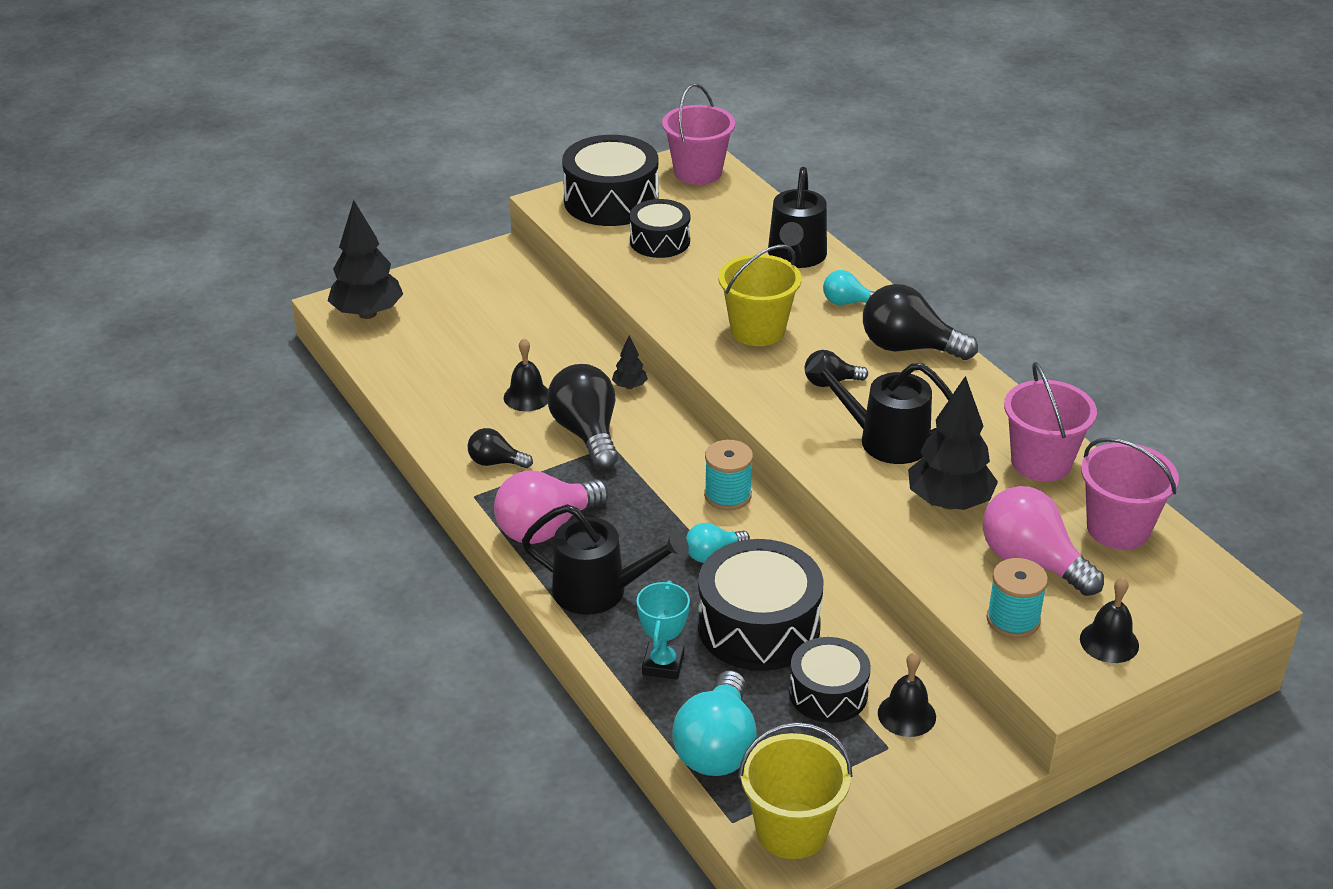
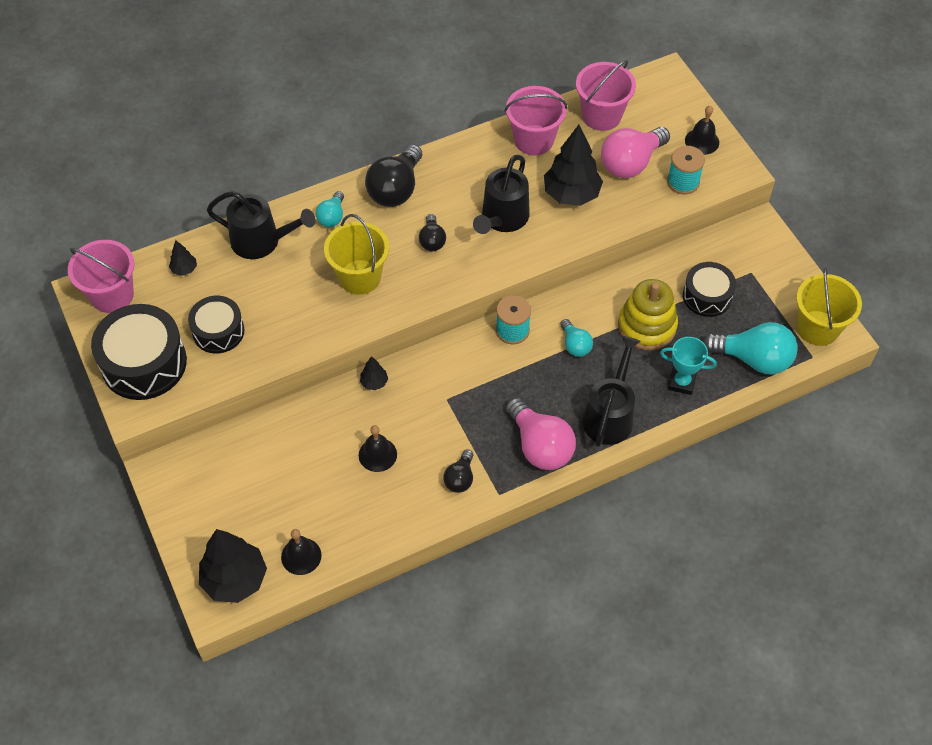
camera: 85 degrees left, 20 degrees up
black light bulb [547,364,618,469] -> none
black drum [698,539,824,671] -> yellow stacking toy [618,279,678,350]
black bell [878,652,936,737] -> black bell moved to [281,529,322,575]
none -> black tree [169,240,197,276]

